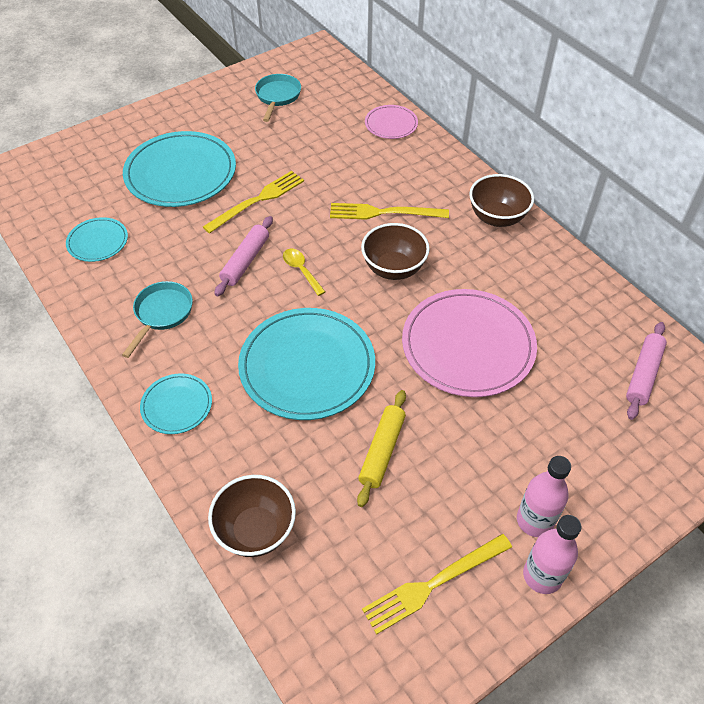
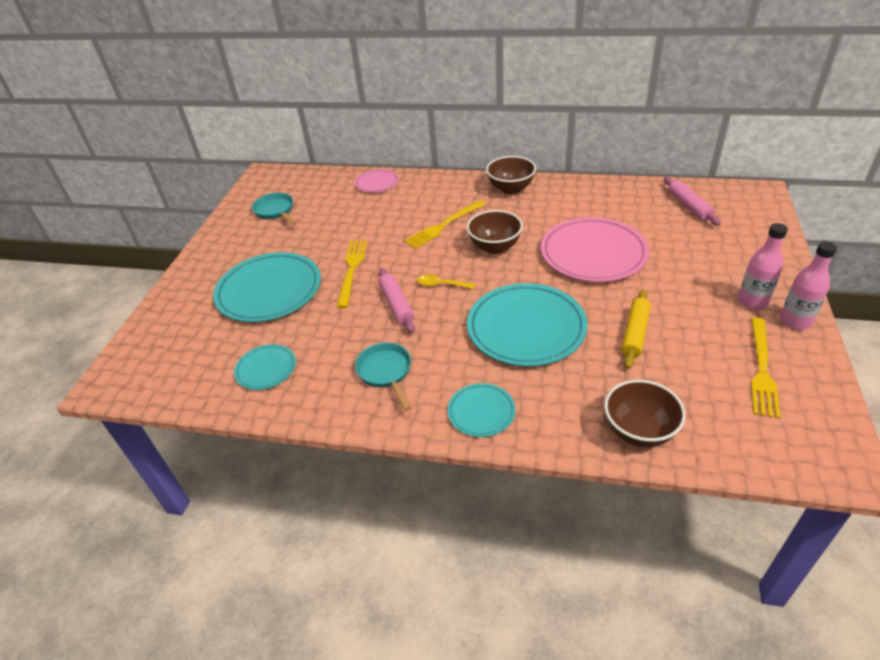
camera: 40 degrees left, 10 degrees down
yellow rolling pin [357,390,406,507] -> yellow rolling pin turned 45 degrees clockwise [622,290,651,369]

